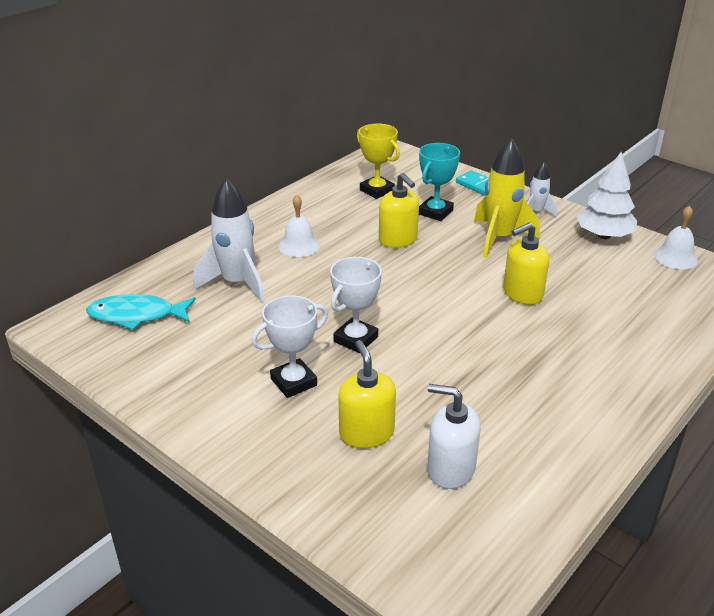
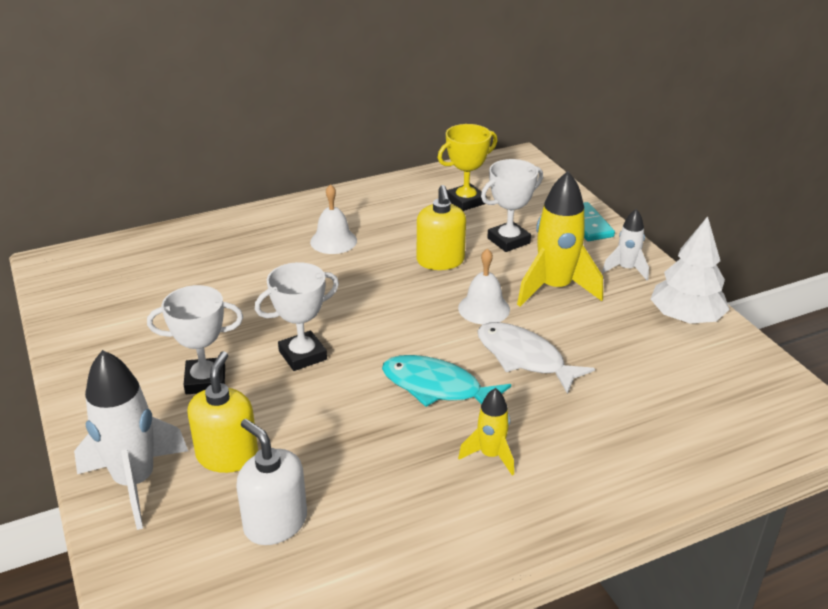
camera: 25 degrees right, 0 degrees up
turquoise fish [86,294,196,330] -> turquoise fish moved to [382,355,511,407]
white rocket [193,178,265,303] -> white rocket moved to [74,350,188,530]
yellow trophy [357,123,400,199] -> yellow trophy turned 75 degrees clockwise [438,124,497,211]
turquoise trophy [419,143,460,221] -> white trophy [481,159,543,252]
yellow soap dispenser [503,222,549,305] -> white fish [478,322,595,394]
white bell [654,206,698,269] -> white bell moved to [458,248,510,324]
none -> yellow rocket [458,388,514,475]

